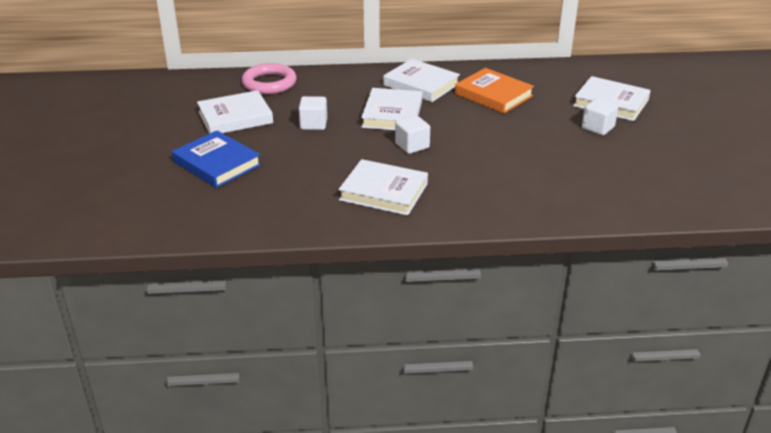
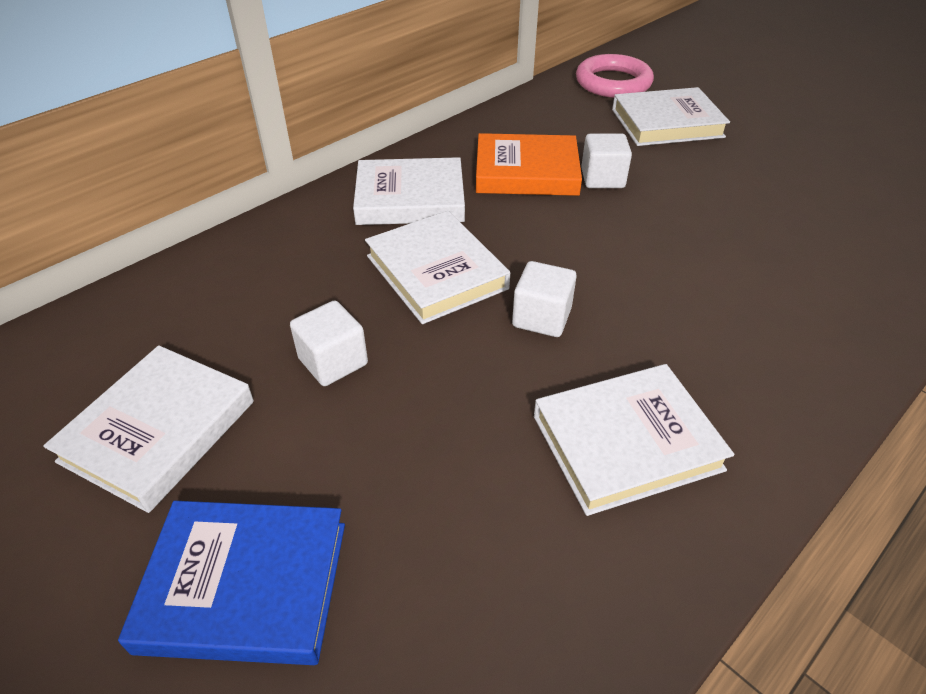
camera: 40 degrees left, 10 degrees up
pink ring [242,63,297,94] -> pink ring moved to [576,54,654,98]
white cube [582,98,618,135] -> white cube moved to [581,133,632,188]

